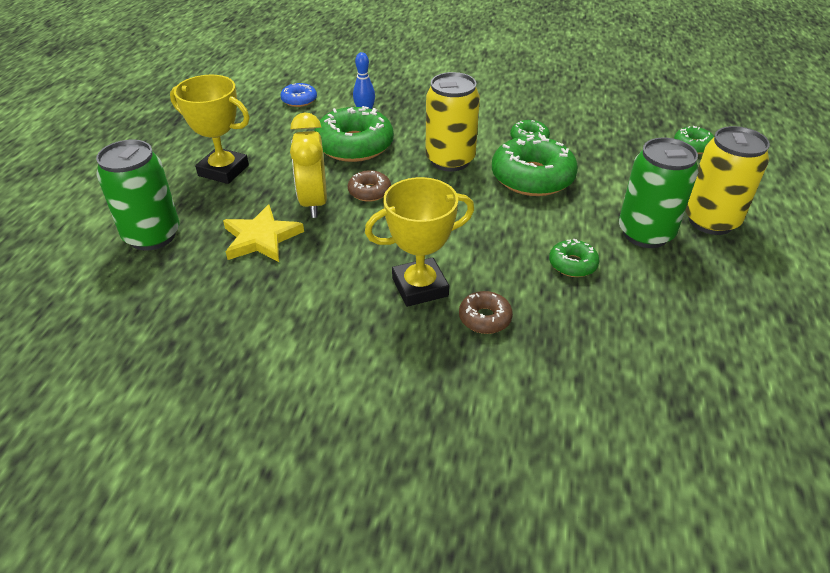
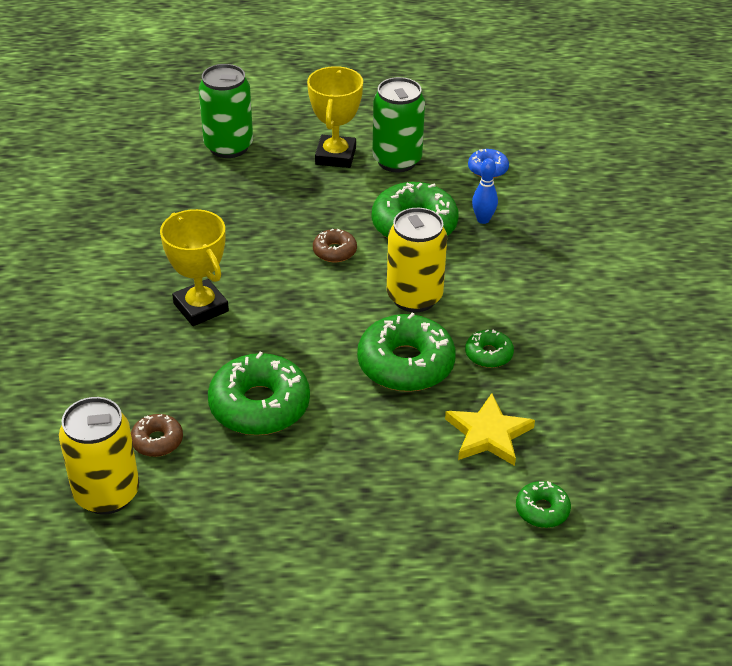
camera: 75 degrees right, 0 degrees up
yellow star [223,205,304,262] -> yellow star moved to [445,393,535,466]
yellow clock [290,112,327,218] -> none
brown donut [459,291,513,334] -> brown donut moved to [131,414,183,457]
green donut [549,239,600,277] -> green donut [208,352,310,435], size x2.00
green can [619,138,698,248] -> green can moved to [372,77,425,172]
yellow can [685,126,770,235] -> yellow can moved to [59,397,139,515]

